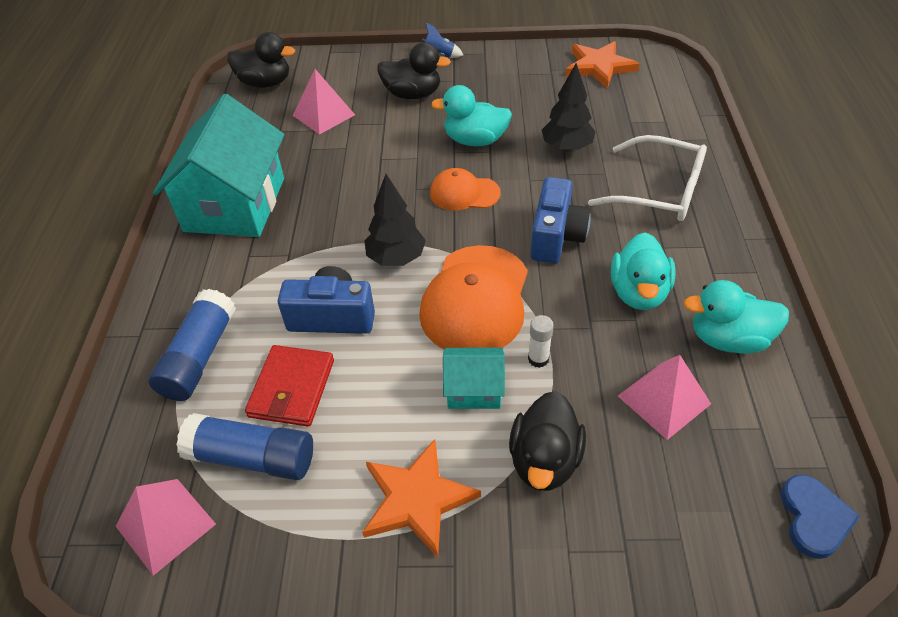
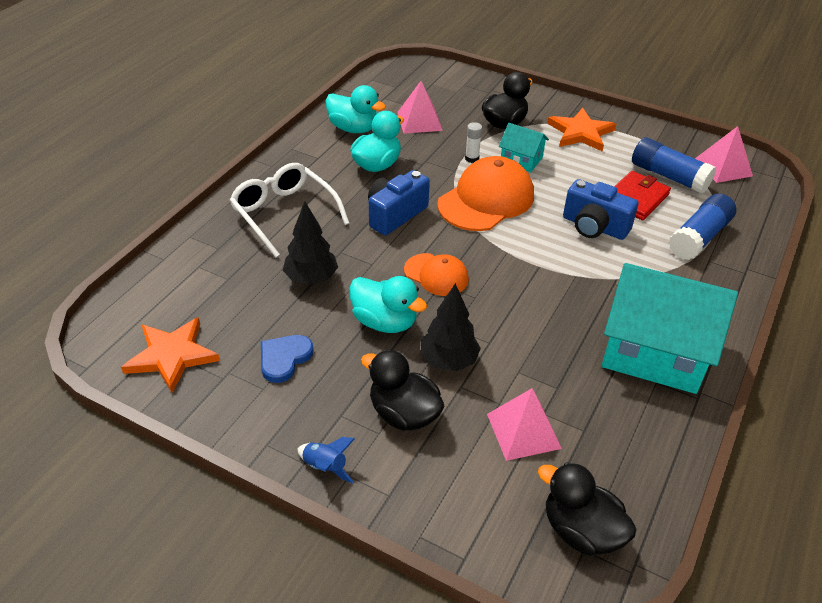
camera: 155 degrees left, 5 degrees down
turquoise house [153,94,285,237] -> turquoise house turned 75 degrees clockwise [602,263,738,394]
black tree [365,174,426,266] -> black tree moved to [421,283,481,371]
blue heart [781,475,860,559] -> blue heart moved to [261,335,313,383]

